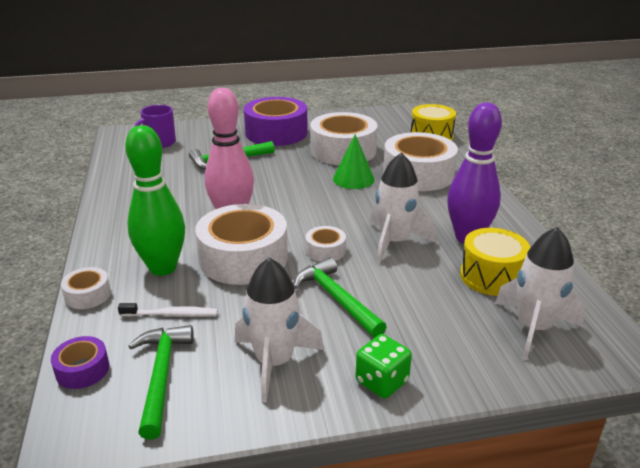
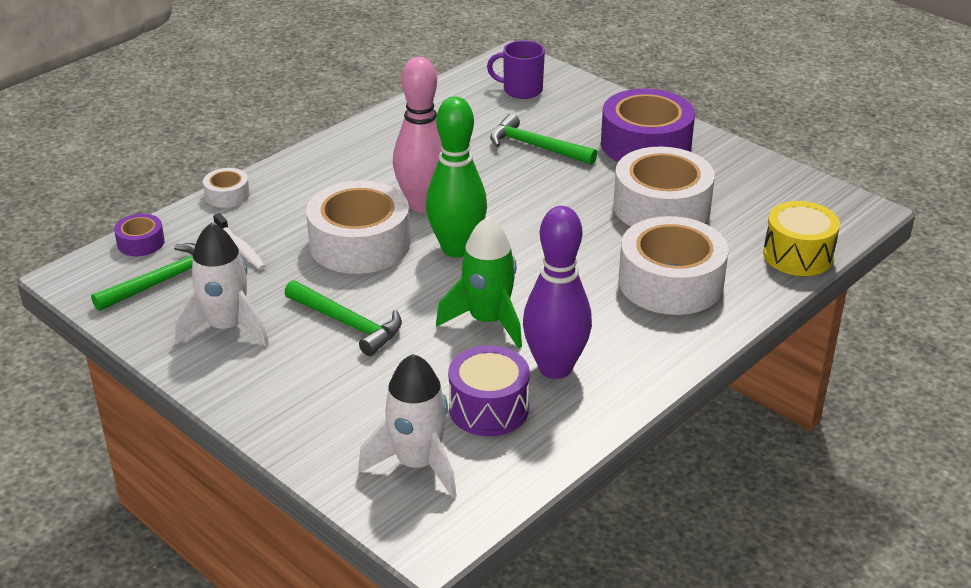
camera: 55 degrees right, 5 degrees up
green bowling pin [125,125,185,276] -> green bowling pin moved to [426,97,487,257]
green hammer [294,257,387,337] -> green hammer turned 105 degrees clockwise [284,280,402,356]
white tape [306,226,346,262] -> none
green cone [333,134,375,189] -> none
green dice [355,334,412,398] -> none
white rocket [369,153,436,264] -> green rocket [436,217,522,349]
yellow drum [460,228,530,296] -> purple drum [448,345,530,436]

